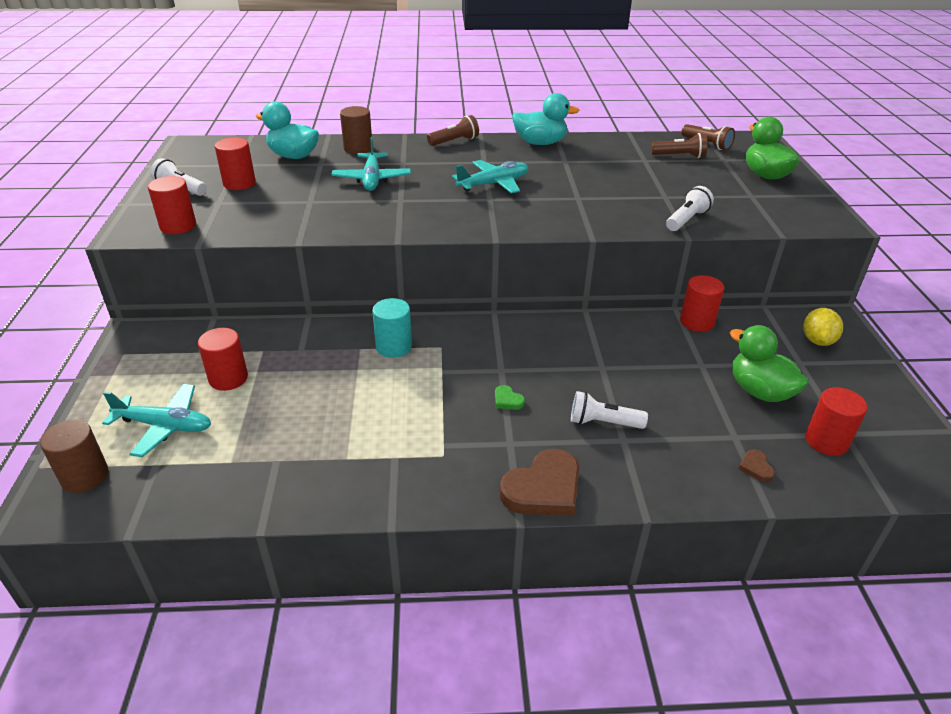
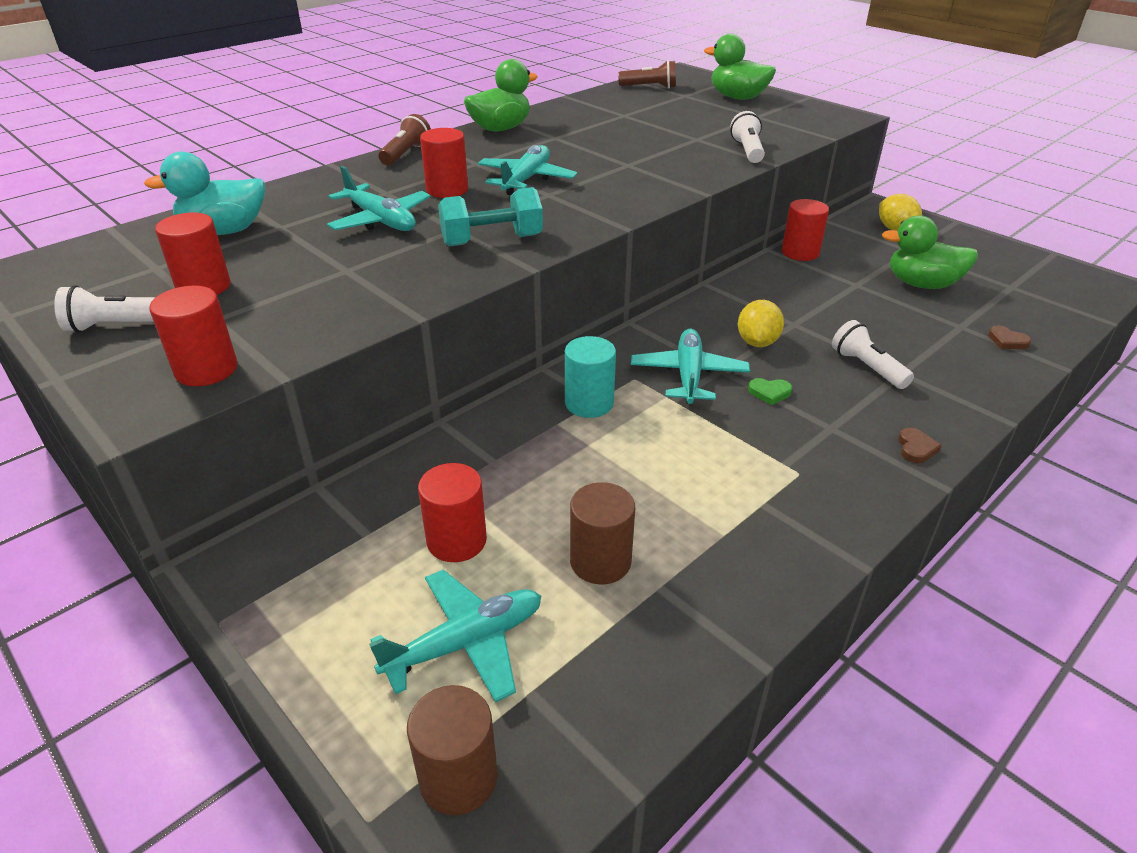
camera: 40 degrees left, 0 degrees up
brown cylinder [340,106,372,154] -> brown cylinder moved to [570,482,635,584]
brown heart [500,449,579,516] -> brown heart [898,428,942,463], size x0.44
turquoise duck [512,93,580,145] -> green duck [464,59,538,131]
white flashlight [571,391,648,429] -> white flashlight turned 90 degrees clockwise [832,320,914,389]
brown flashlight [651,133,707,158] -> none
red cylinder [805,387,867,456] -> red cylinder moved to [420,128,468,198]
none -> turquoise dumbbell [438,187,543,247]
none -> turquoise plane [631,329,750,404]
none -> yellow lemon [738,300,784,347]

